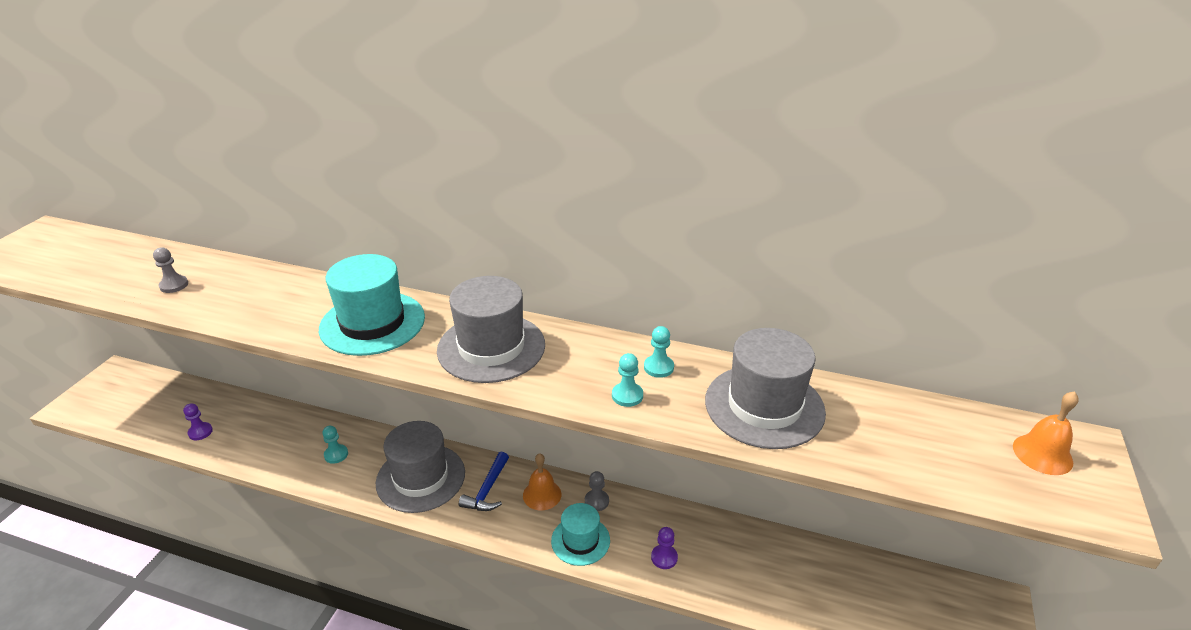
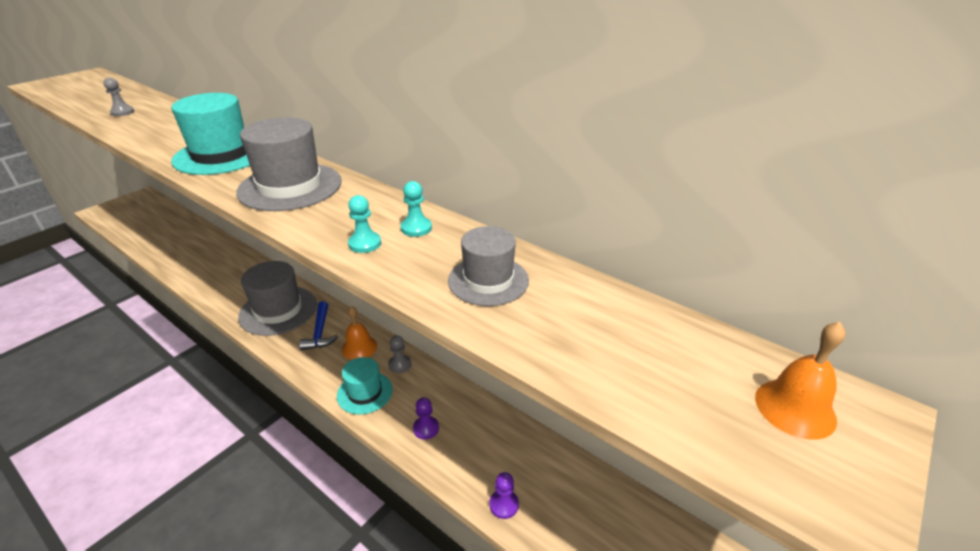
camera: 20 degrees right, 0 degrees up
purple pawn [183,403,213,440] -> purple pawn moved to [489,472,519,519]
turquoise pawn [322,426,348,464] -> none
blue hammer [459,452,509,511] -> blue hammer turned 45 degrees counterclockwise [299,301,338,350]
grey hat [705,328,826,449] -> grey hat [448,226,529,306], size x0.62

